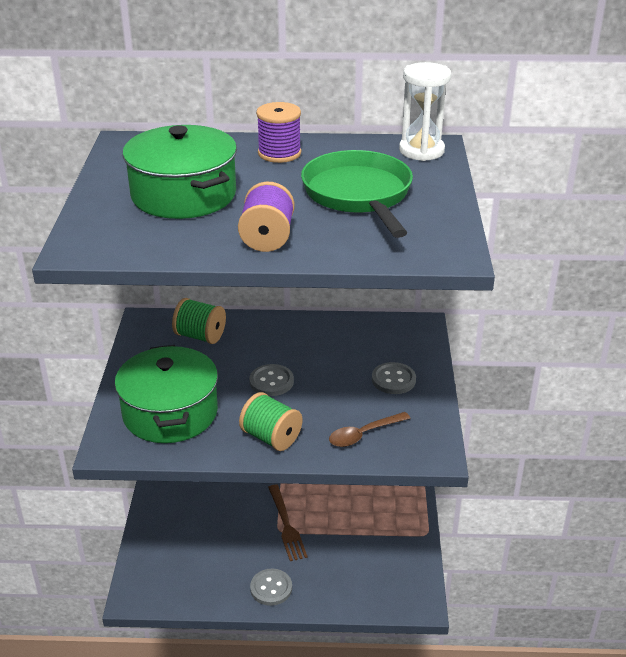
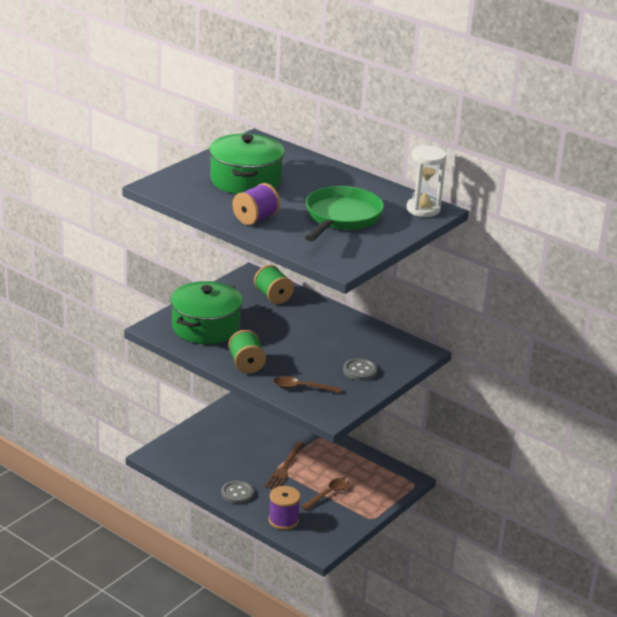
camera: 35 degrees right, 5 degrees down
grey button [249,364,294,396] -> none
purple spool [256,102,301,163] -> purple spool moved to [268,486,300,530]
none -> brown spoon [302,478,349,510]

